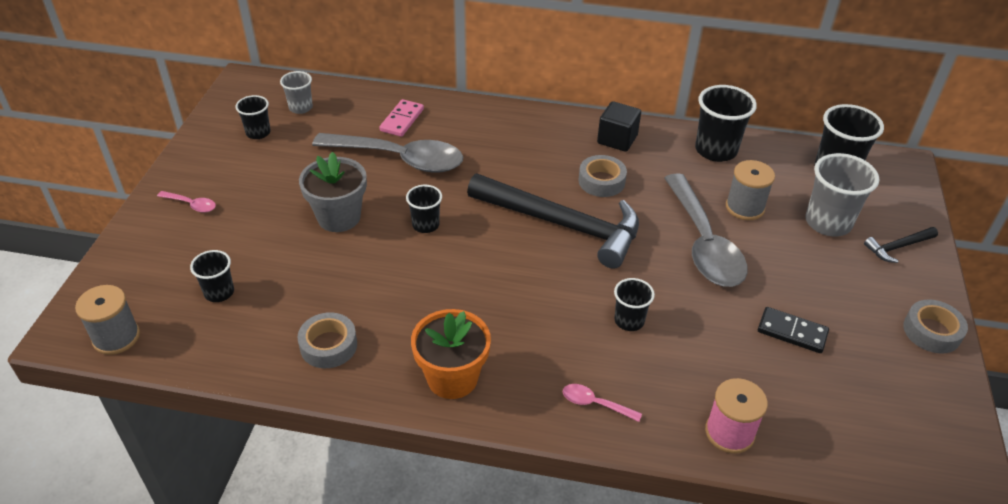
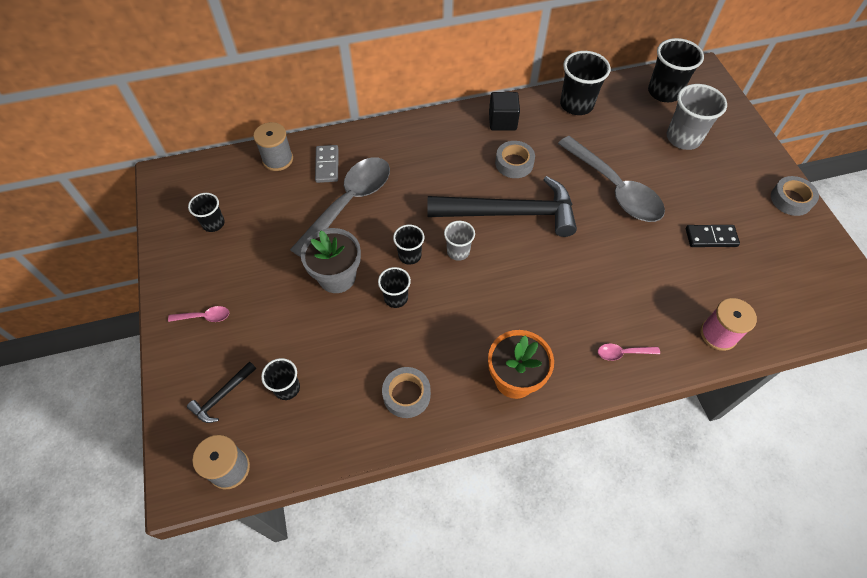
camera: 25 degrees left, 15 degrees up
grey cup [280,71,313,114] -> grey cup moved to [444,221,475,261]
grey spoon [312,133,463,173] -> grey spoon turned 45 degrees counterclockwise [290,157,390,257]
pink domino [379,99,424,137] -> grey domino [315,145,338,183]
black cup [614,278,655,331] -> black cup moved to [378,267,411,308]
grey spool [726,160,775,220] -> grey spool moved to [253,122,293,171]
black hammer [864,227,938,263] -> black hammer moved to [187,361,256,423]

